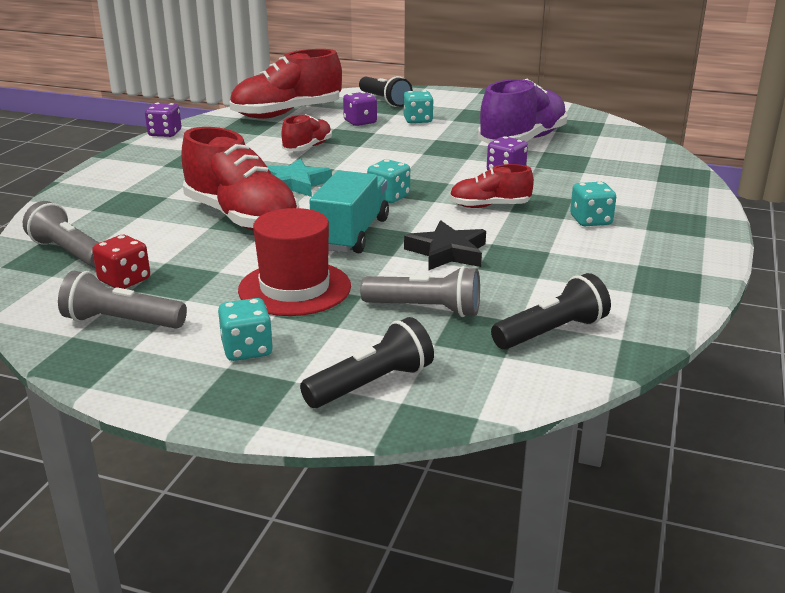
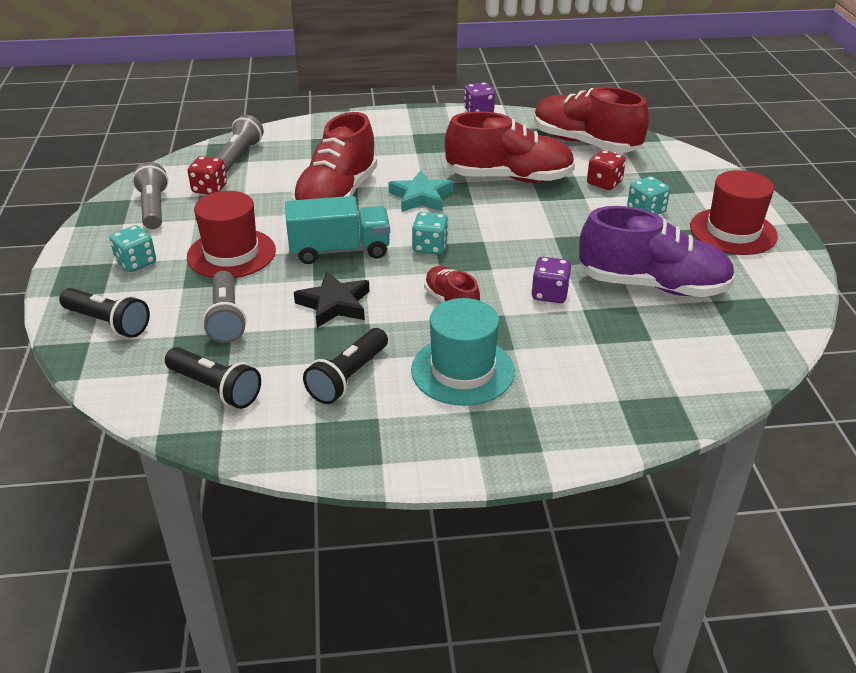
camera: 65 degrees right, 10 degrees up
red shoe [281,114,332,151] -> red shoe [445,111,575,183], size x1.85
purple dice [343,92,377,126] -> red dice [587,150,626,190]
black flashlight [359,76,413,107] -> black flashlight moved to [303,328,388,404]
turquoise dice [570,182,616,226] -> turquoise hat [411,298,515,406]
none -> red hat [690,170,778,255]

